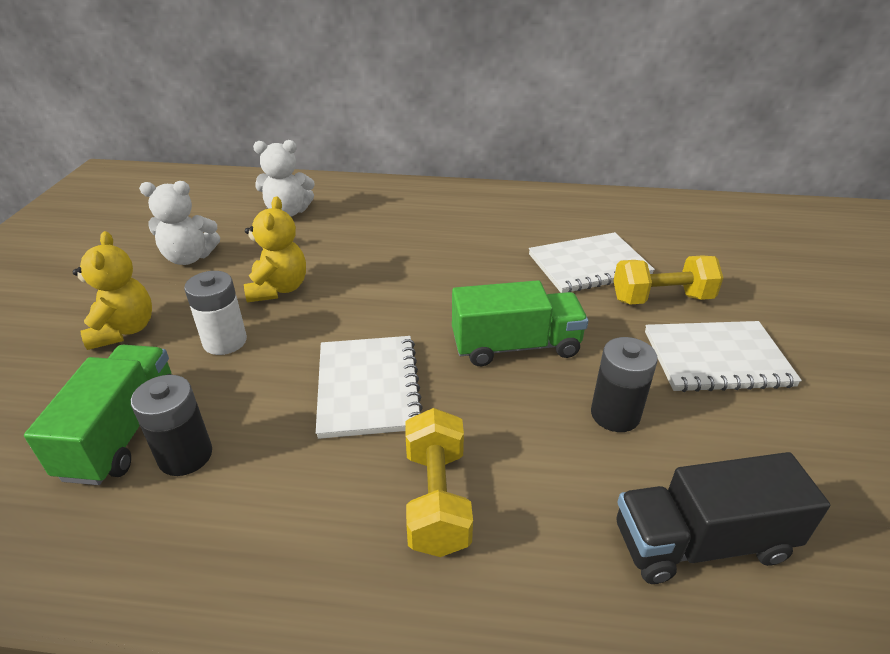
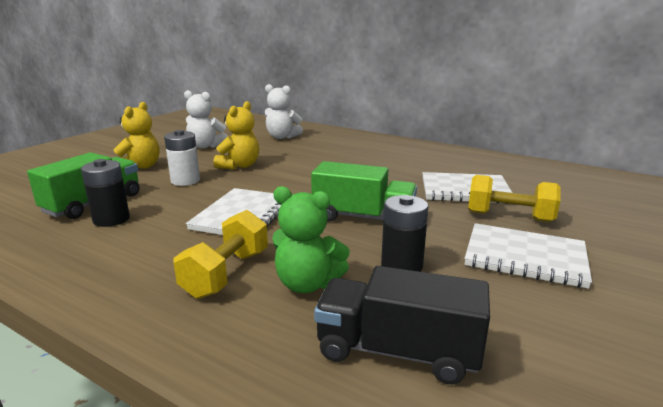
camera: 25 degrees right, 15 degrees down
none -> green teddy bear [272,186,350,293]

